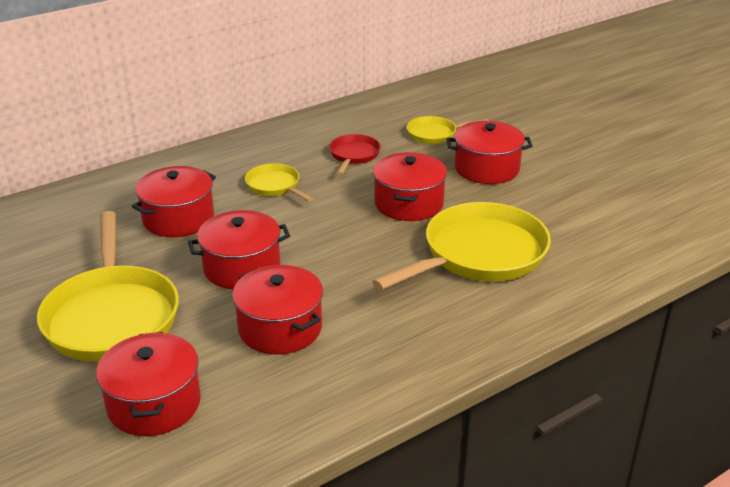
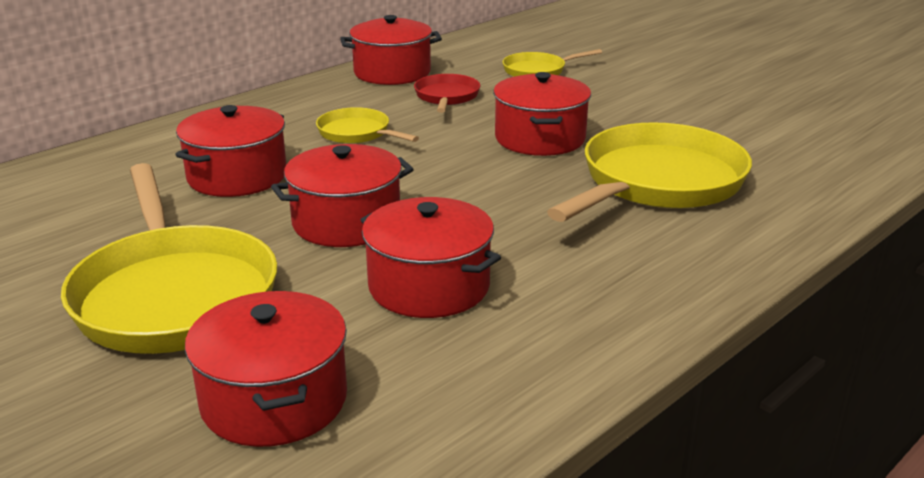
camera: 10 degrees left, 5 degrees down
red pot [446,121,533,184] -> red pot moved to [340,15,442,85]

